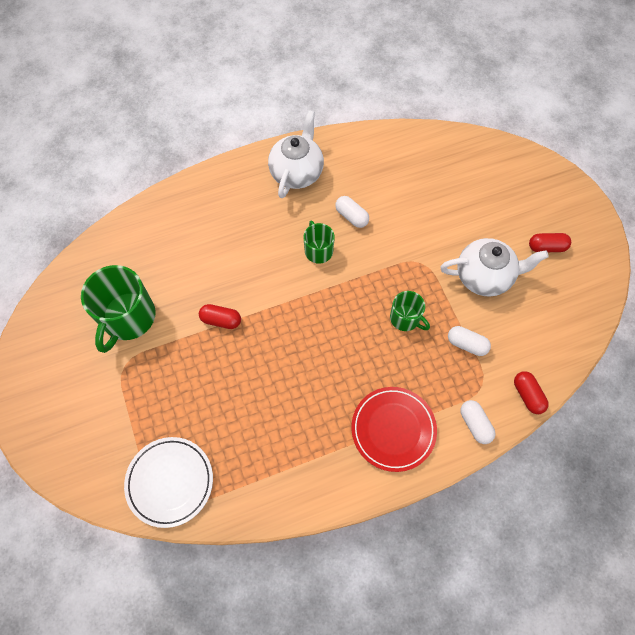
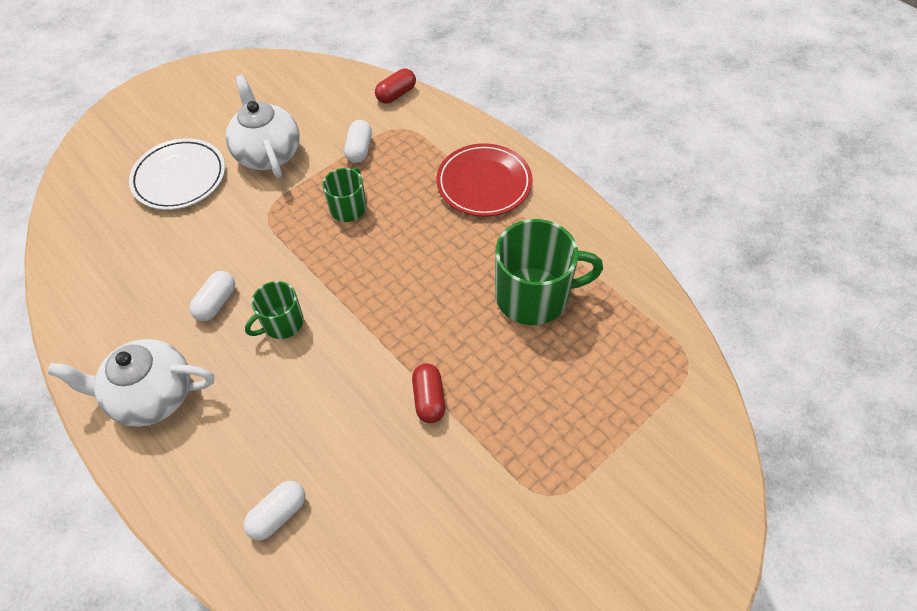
camera: 110 degrees left, 10 degrees down
green mug [81,265,156,353] -> green mug moved to [495,219,603,325]
white plate [124,437,213,528] -> white plate moved to [129,138,225,210]
white capsule [460,400,495,444] -> white capsule moved to [243,481,305,540]
red capsule [529,233,571,252] -> none

